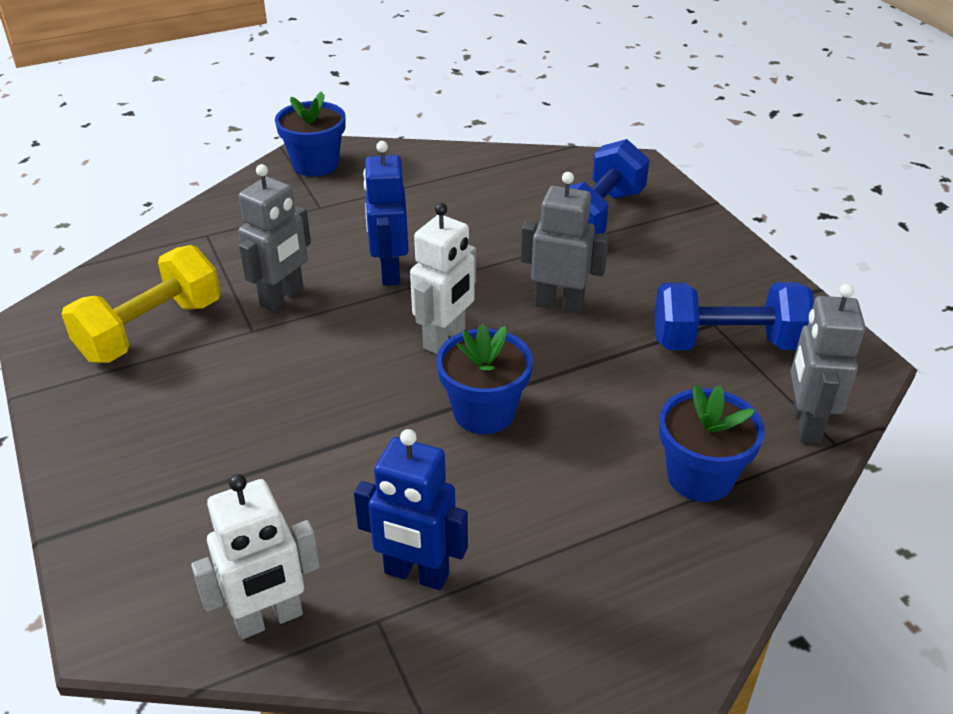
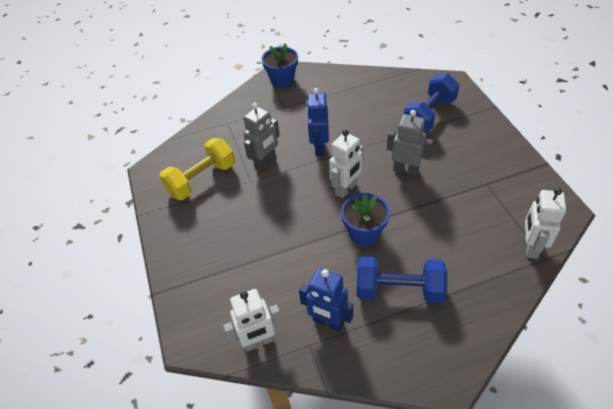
camera: 10 degrees right, 10 degrees up
blue dumbbell [654,282,814,350] -> blue dumbbell moved to [357,256,447,303]
blue flower pot [659,385,765,502] -> none
grey robot [791,284,866,443] -> white robot [525,188,566,259]

